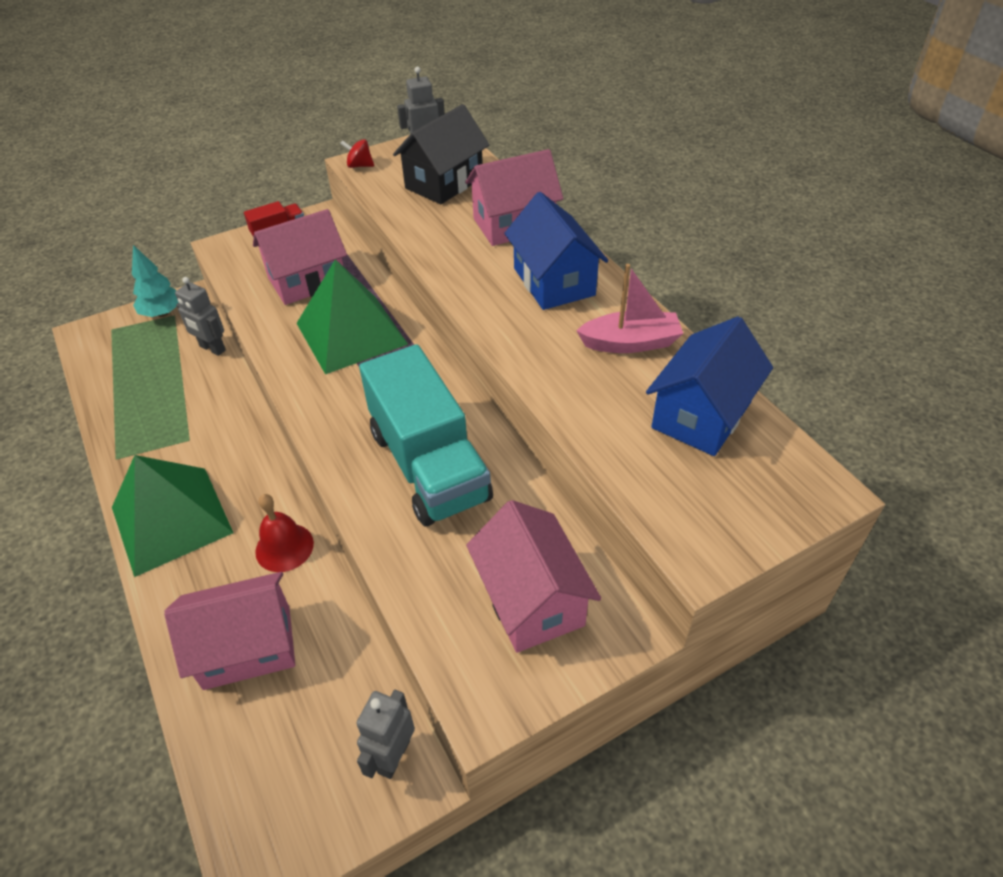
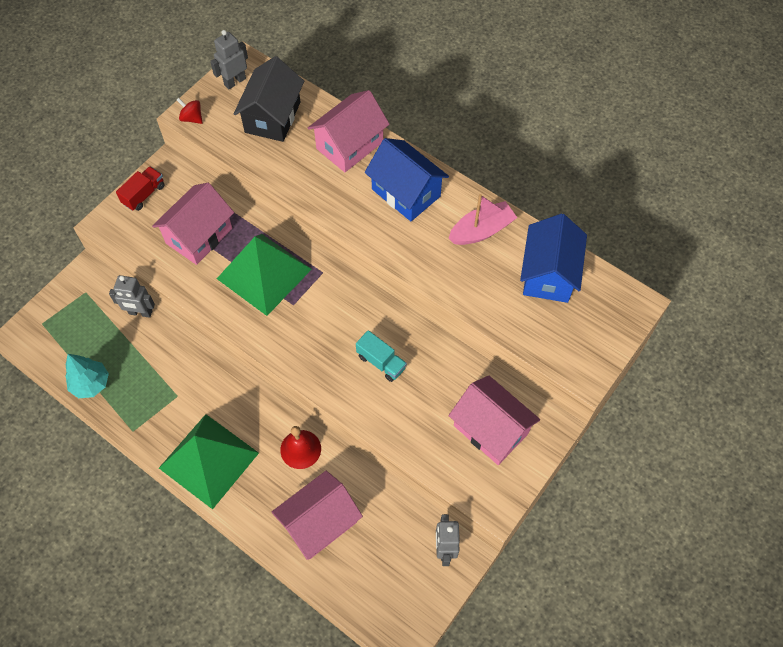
camera: 25 degrees left, 15 degrees up
turquoise tree [132,245,179,317] -> turquoise tree moved to [65,354,109,398]
red spinning top [340,139,374,168] -> red spinning top turned 45 degrees clockwise [177,98,203,124]
turquoise truck [359,344,493,527] -> turquoise truck [356,330,407,382], size x0.44

